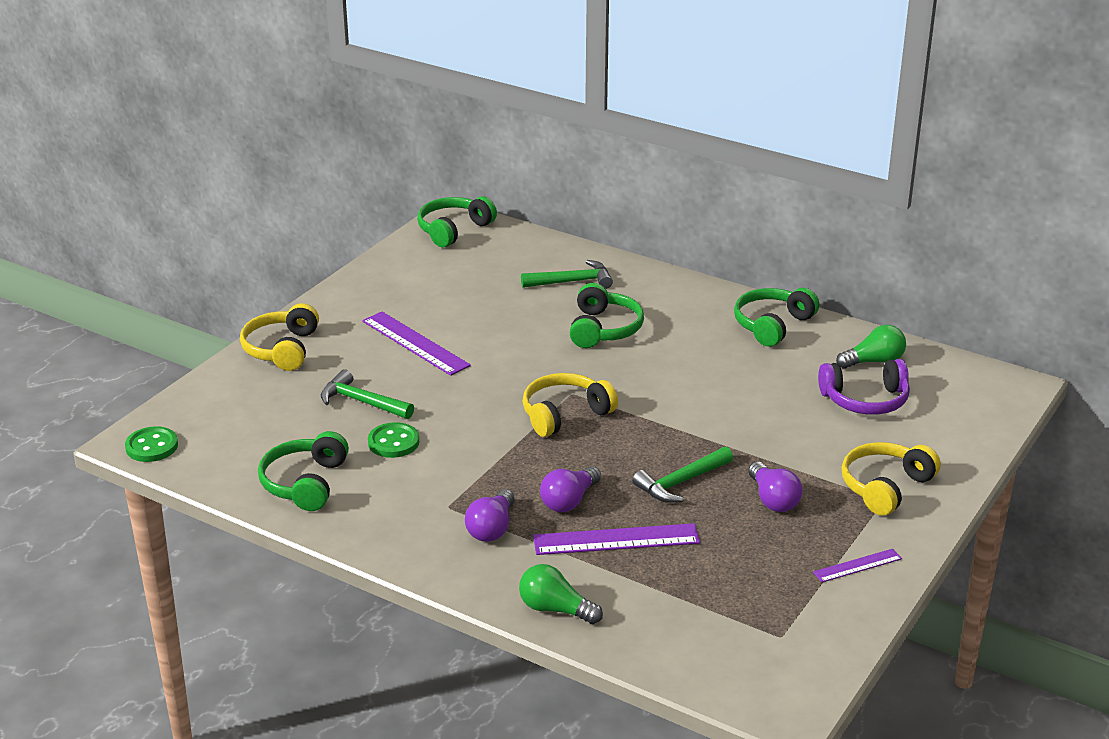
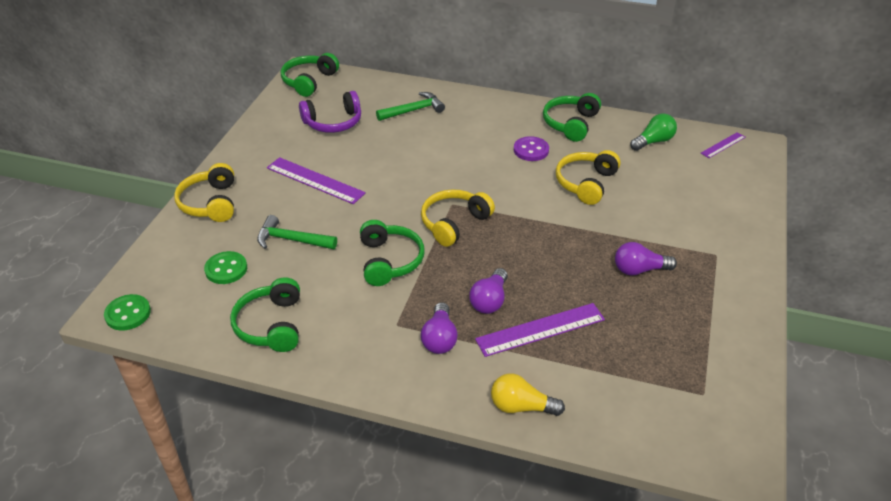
camera: 15 degrees left, 10 degrees up
green button [368,422,419,458] -> green button moved to [204,251,247,284]
green light bulb [519,564,603,624] -> yellow light bulb [491,373,565,416]
green headphones [570,283,644,348] -> green headphones moved to [360,220,424,286]
green hammer [632,447,733,503] -> none
purple light bulb [749,462,803,512] -> purple light bulb turned 120 degrees clockwise [615,242,677,276]
purple ruler [813,549,902,582] -> purple ruler moved to [701,132,745,158]
purple headphones [818,359,910,415] -> purple headphones moved to [299,91,361,133]
yellow headphones [841,442,941,516] -> yellow headphones moved to [556,150,621,205]
none -> purple button [514,136,549,161]

